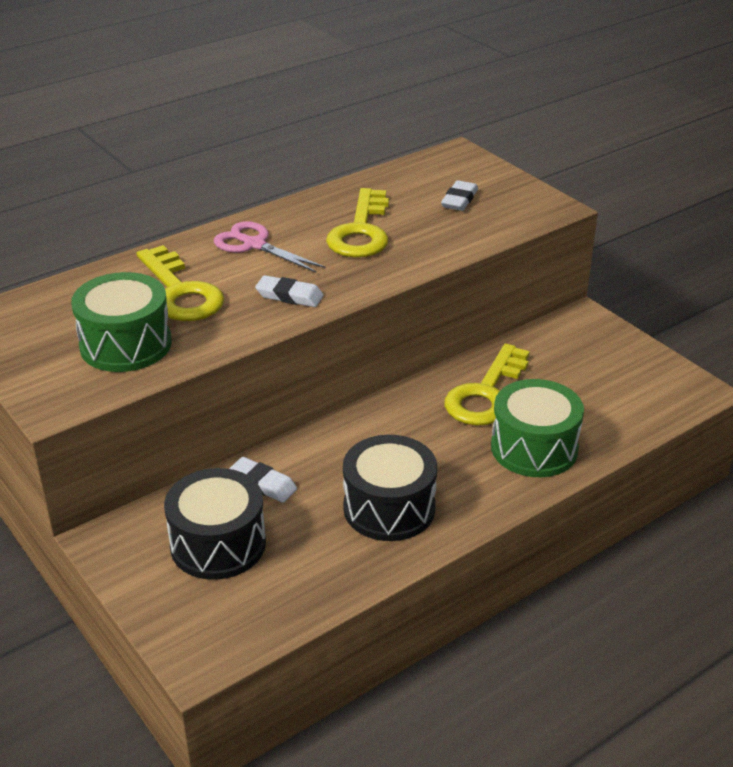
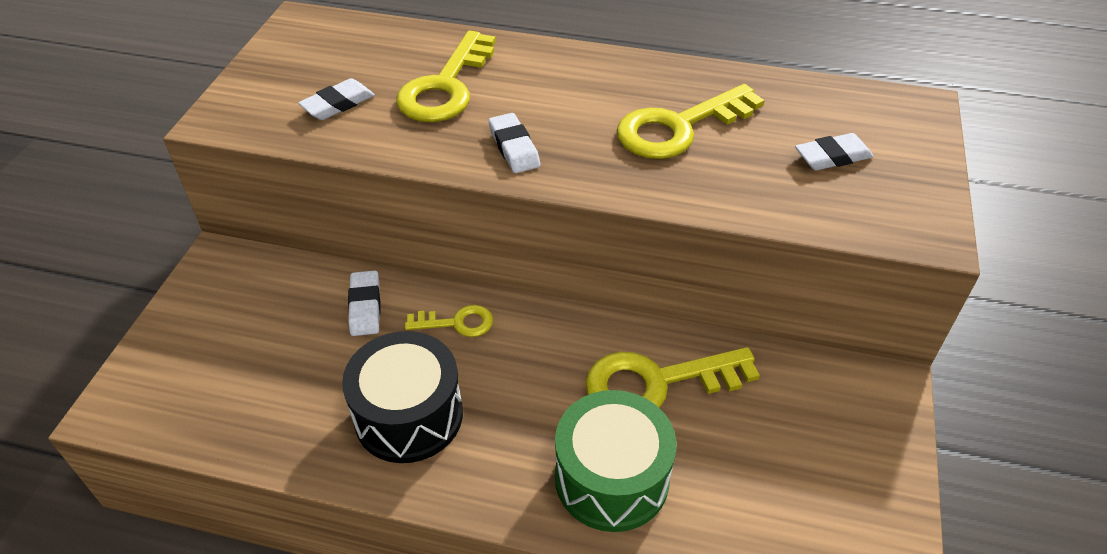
camera: 50 degrees right, 10 degrees up
green drum [71,272,172,372] -> white eraser [298,78,375,120]
black drum [164,468,266,580] -> none
pink scissors [214,221,326,273] -> none
none -> yellow key [405,305,493,337]

